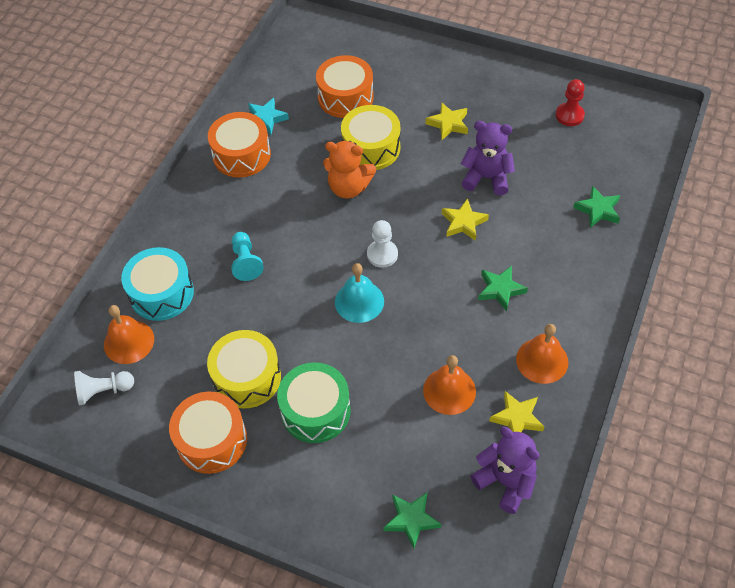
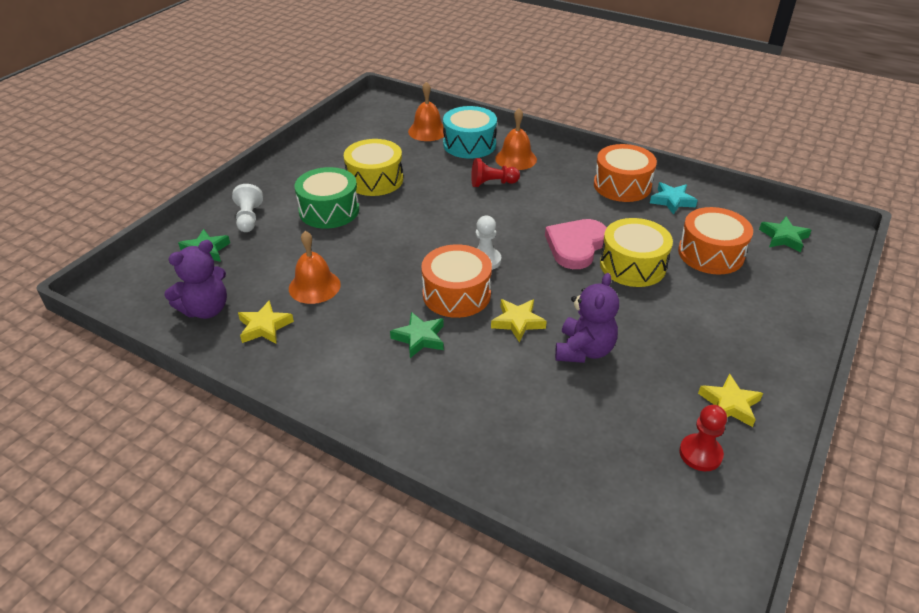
camera: 95 degrees right, 15 degrees down
white pawn [74,371,134,405] -> white pawn moved to [232,184,263,232]
orange drum [169,392,247,474] -> orange drum moved to [421,244,492,318]
turquoise pawn [231,232,264,281] -> red pawn [471,158,520,187]
orange teddy bear [323,141,376,198] -> pink heart [545,219,607,269]
turquoise bell [335,263,384,323] -> none
yellow star [426,102,468,140] -> yellow star moved to [698,373,763,427]
orange bell [516,324,568,384] -> orange bell moved to [495,108,537,170]
green star [573,186,620,228] -> green star moved to [759,217,811,253]

